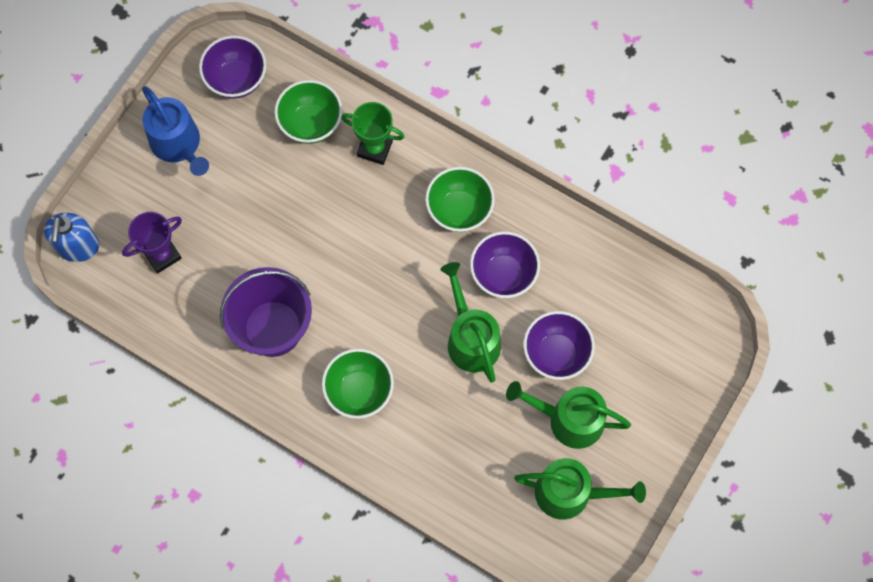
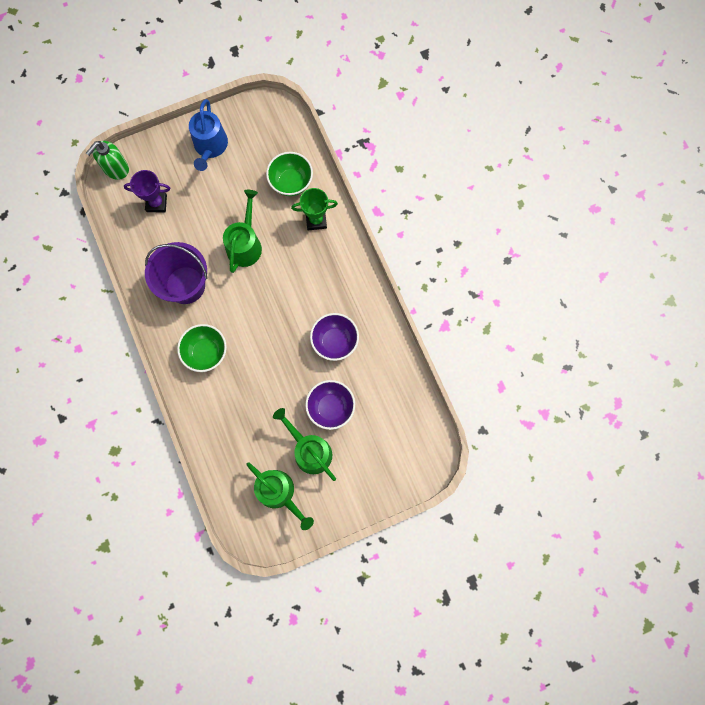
camera: 35 degrees right, 5 degrees up
blue soap dispenser [44,213,99,262] -> green soap dispenser [86,141,129,180]
purple bowl [199,35,266,99] -> none
green trophy [341,102,404,165] -> green trophy turned 60 degrees counterclockwise [291,188,338,230]
green bowl [425,167,495,232] -> none
green watering can [440,262,501,382] -> green watering can moved to [223,190,262,273]

